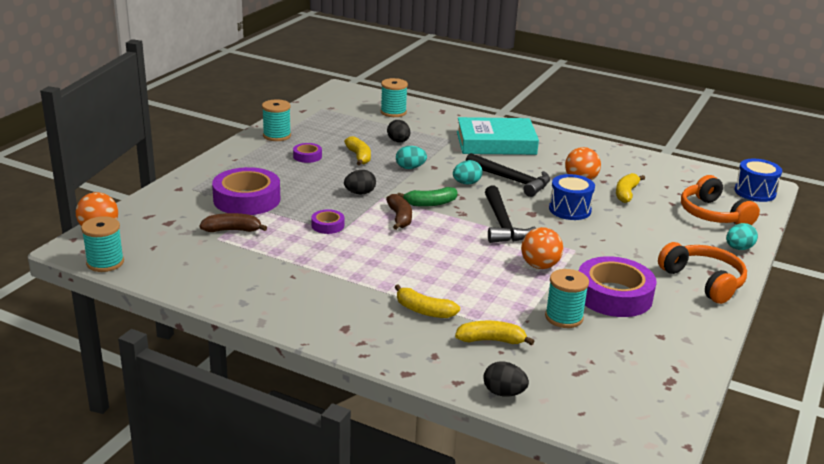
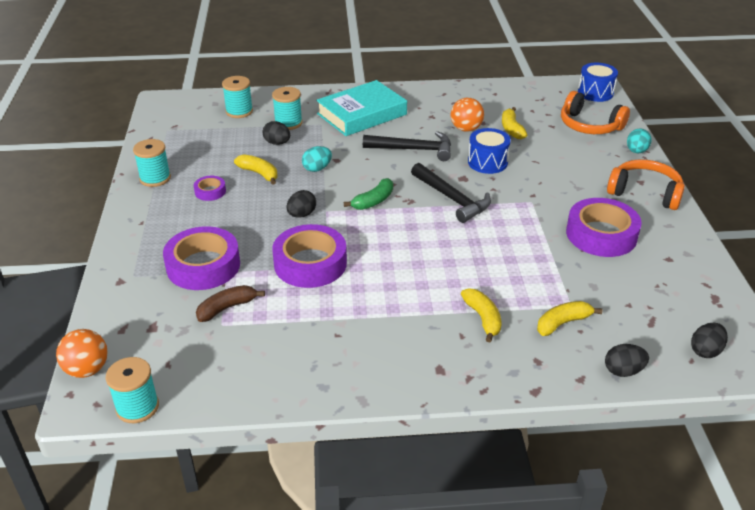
camera: 30 degrees left, 10 degrees up
purple tape [311,209,344,234] -> purple tape [272,224,347,288], size x2.11
brown banana [386,194,412,230] -> none
yellow banana [395,284,460,318] -> yellow banana turned 105 degrees counterclockwise [461,288,502,343]
turquoise egg [453,160,483,184] -> none
orange ball [521,227,563,269] -> none
turquoise spool [545,269,589,328] -> turquoise spool moved to [272,87,302,130]
none -> black egg [691,323,728,358]

